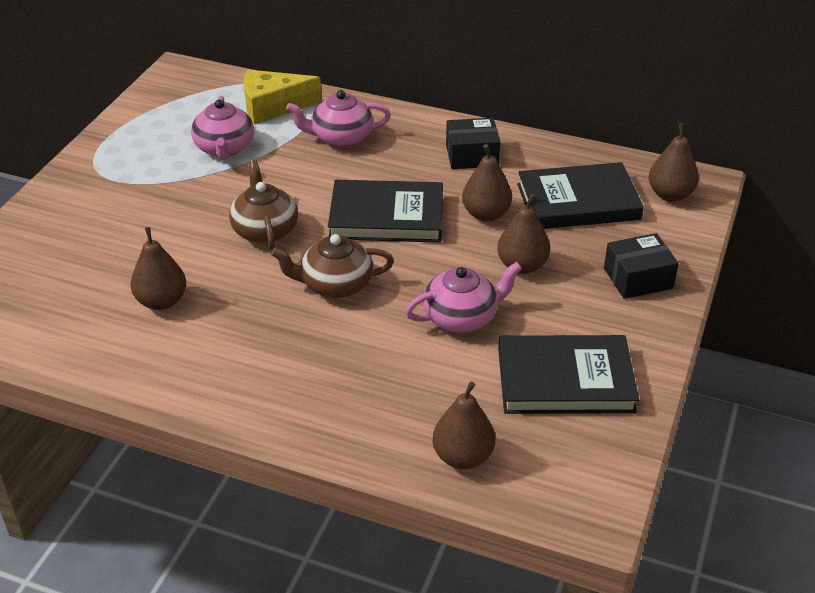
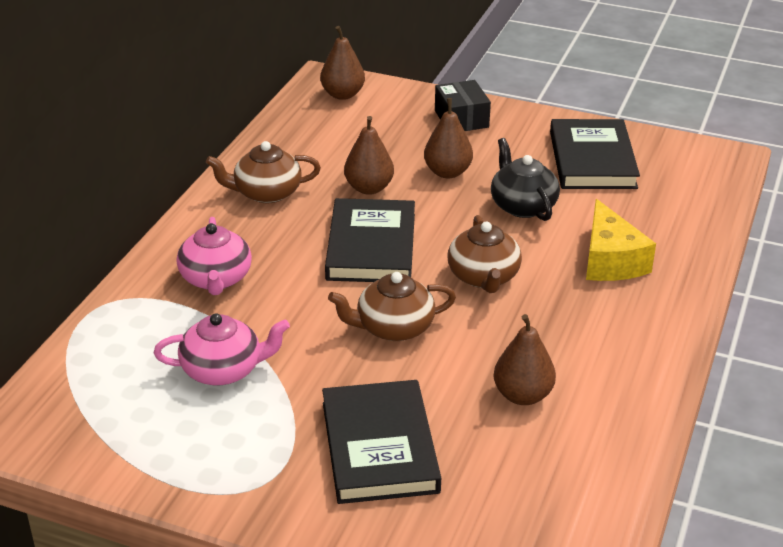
camera: 90 degrees left, 5 degrees down
yellow cheese [244,70,322,125] -> yellow cheese moved to [586,199,656,281]
pink teapot [405,262,522,332] -> black teapot [491,138,560,221]
brown pear [433,381,495,469] -> none
black box [446,118,500,169] -> brown teapot [206,141,321,203]
black book [517,162,644,229] -> black book moved to [322,380,441,504]

